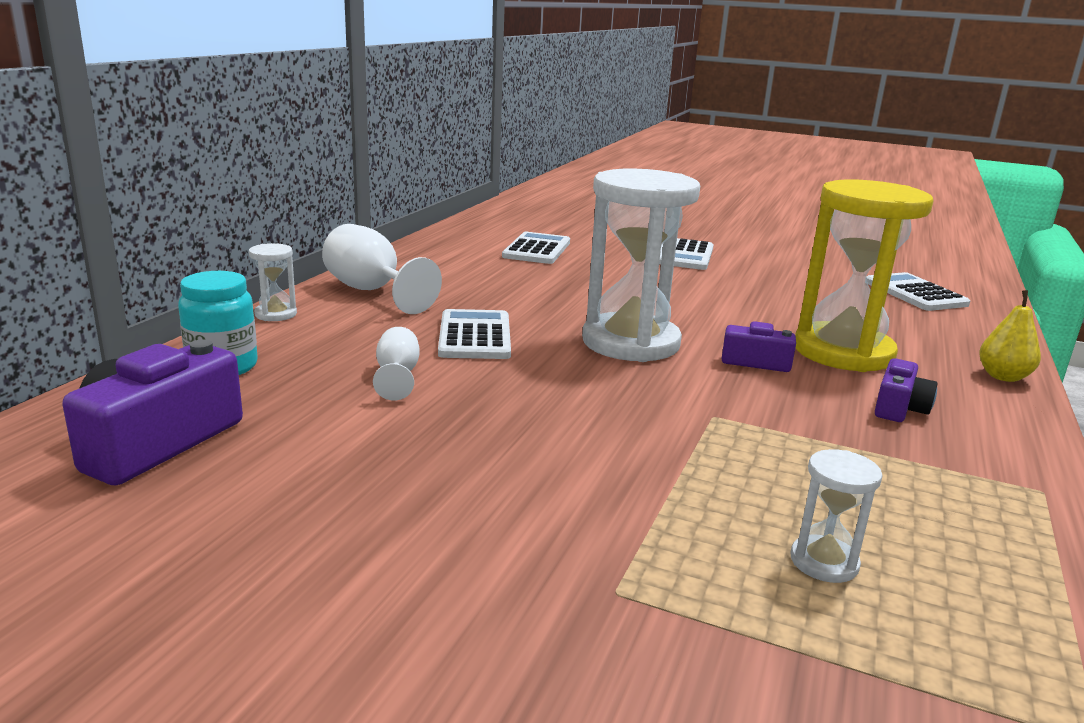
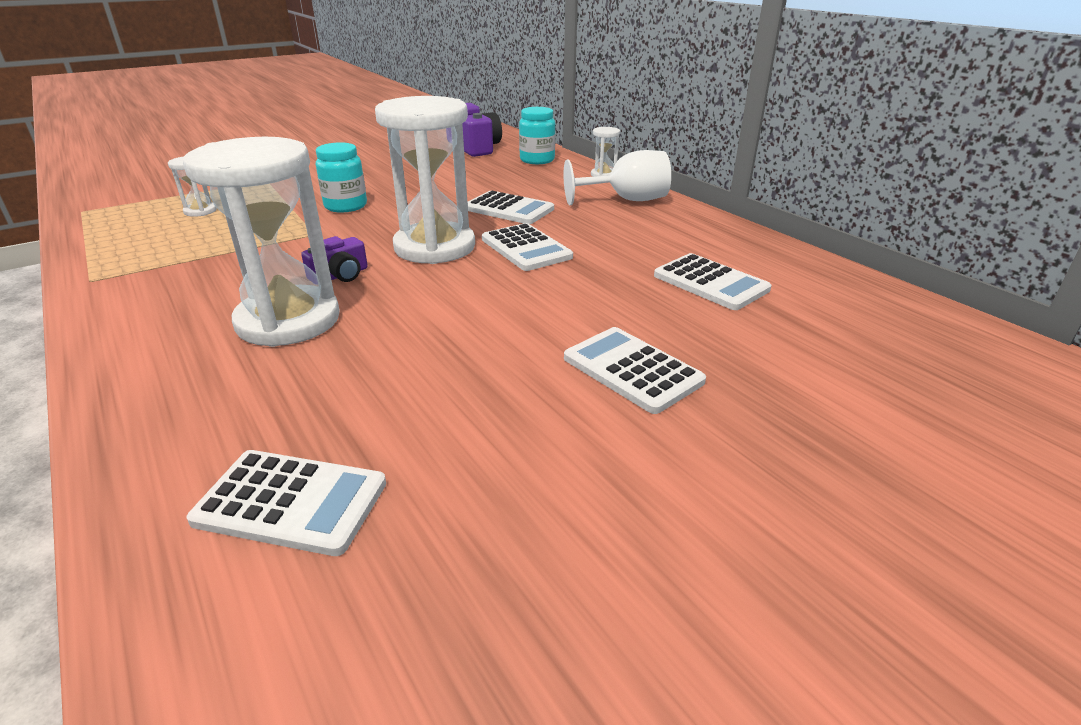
camera: 125 degrees right, 10 degrees up
white goblet [373,327,420,400] -> none
yellow hourglass [795,179,933,372] -> white hourglass [183,137,340,347]
purple camera [875,358,938,422] -> none
yellow pear [979,290,1041,382] -> none
none -> turquoise jar [316,142,367,213]
none -> white calculator [482,223,573,271]

